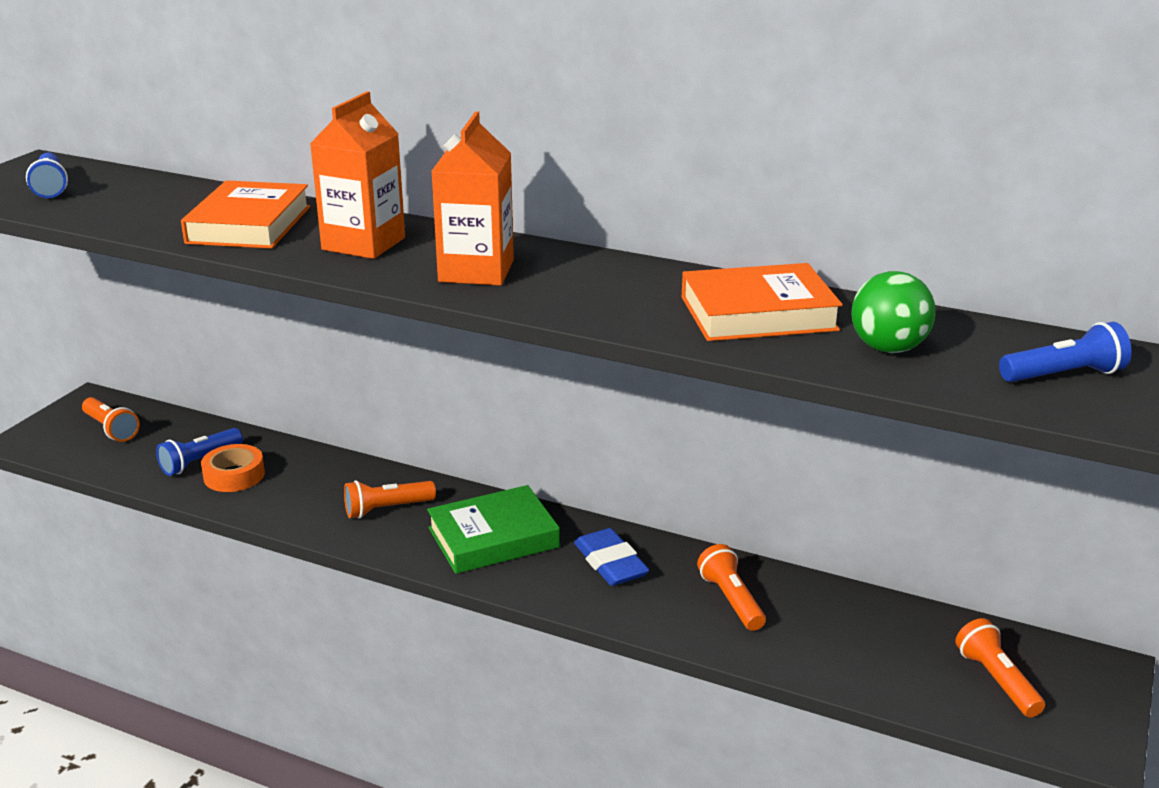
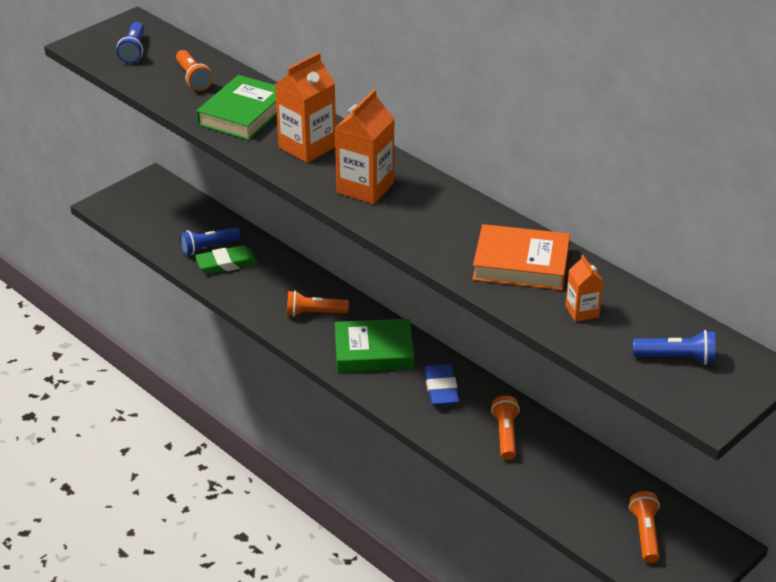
camera: 20 degrees right, 10 degrees up
orange flashlight [82,397,140,442] -> orange flashlight moved to [176,50,213,91]
orange book [181,180,310,249] -> green book [196,75,277,140]
orange tape [201,444,265,492] -> green eraser [195,245,257,274]
green ball [851,271,936,353] -> orange carton [565,255,603,322]

